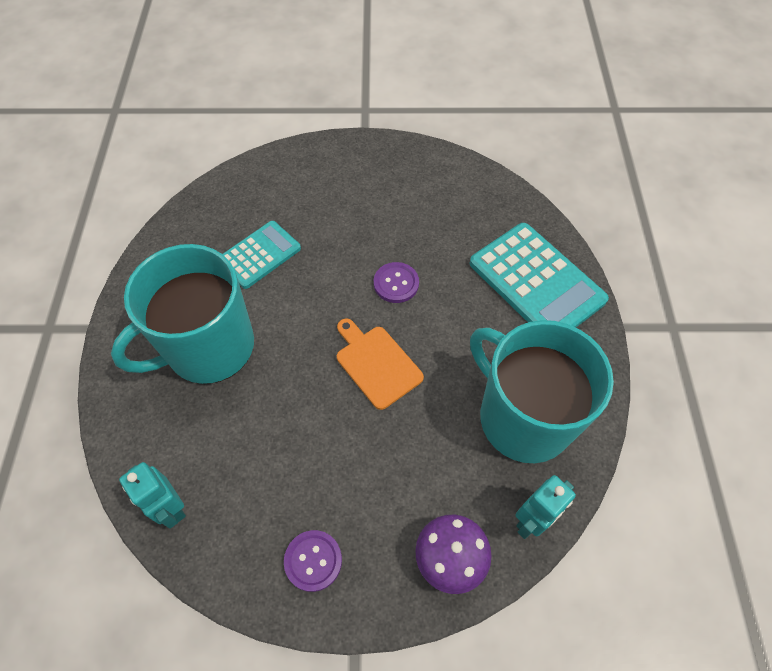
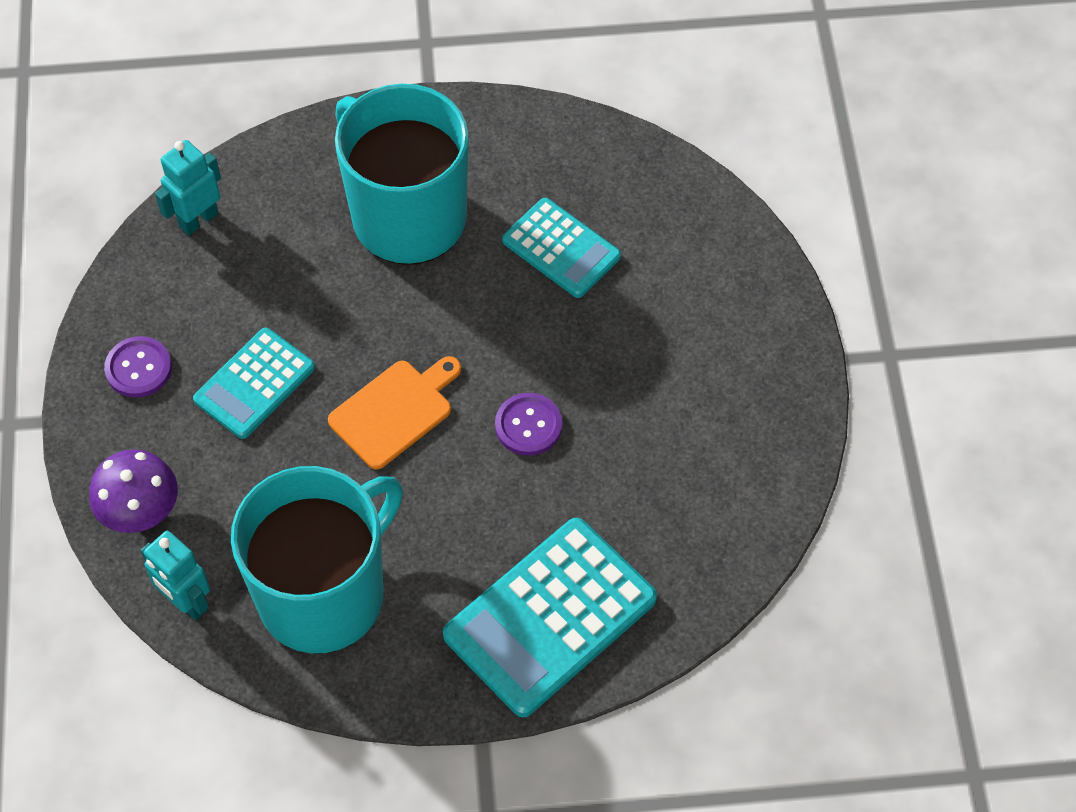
camera: 85 degrees right, 0 degrees up
none -> turquoise calculator [193,328,315,439]

